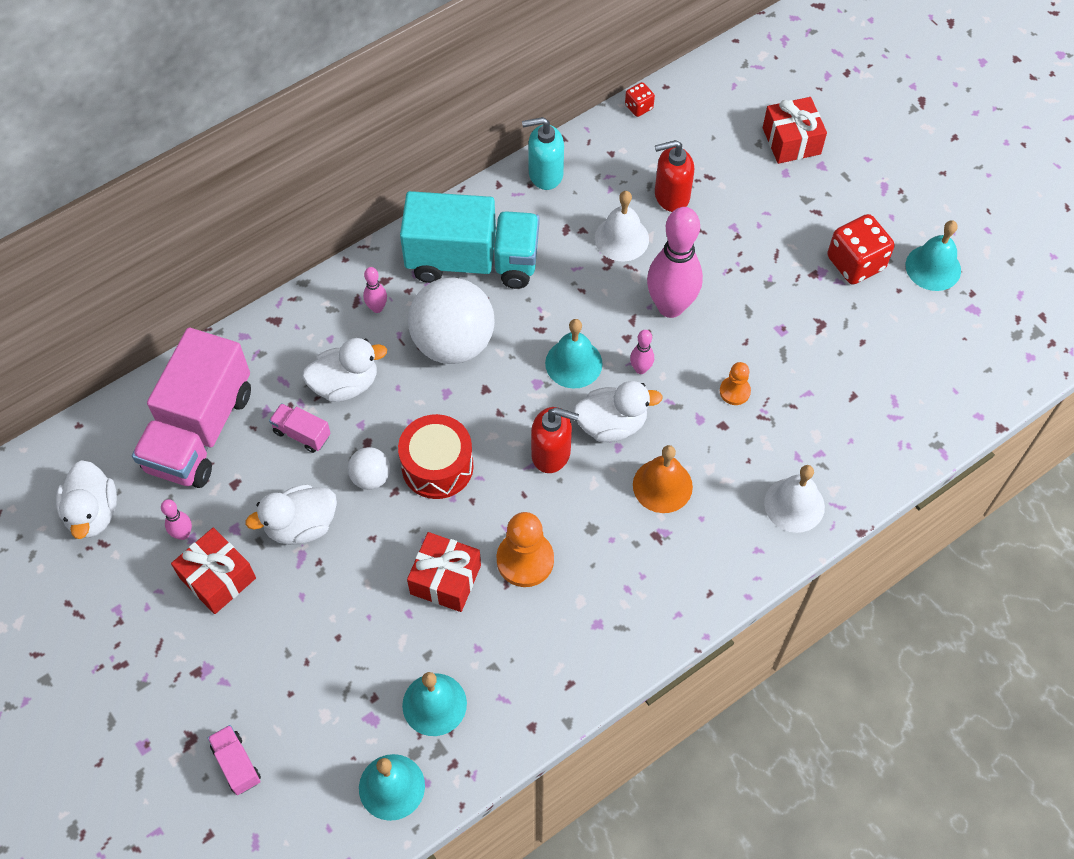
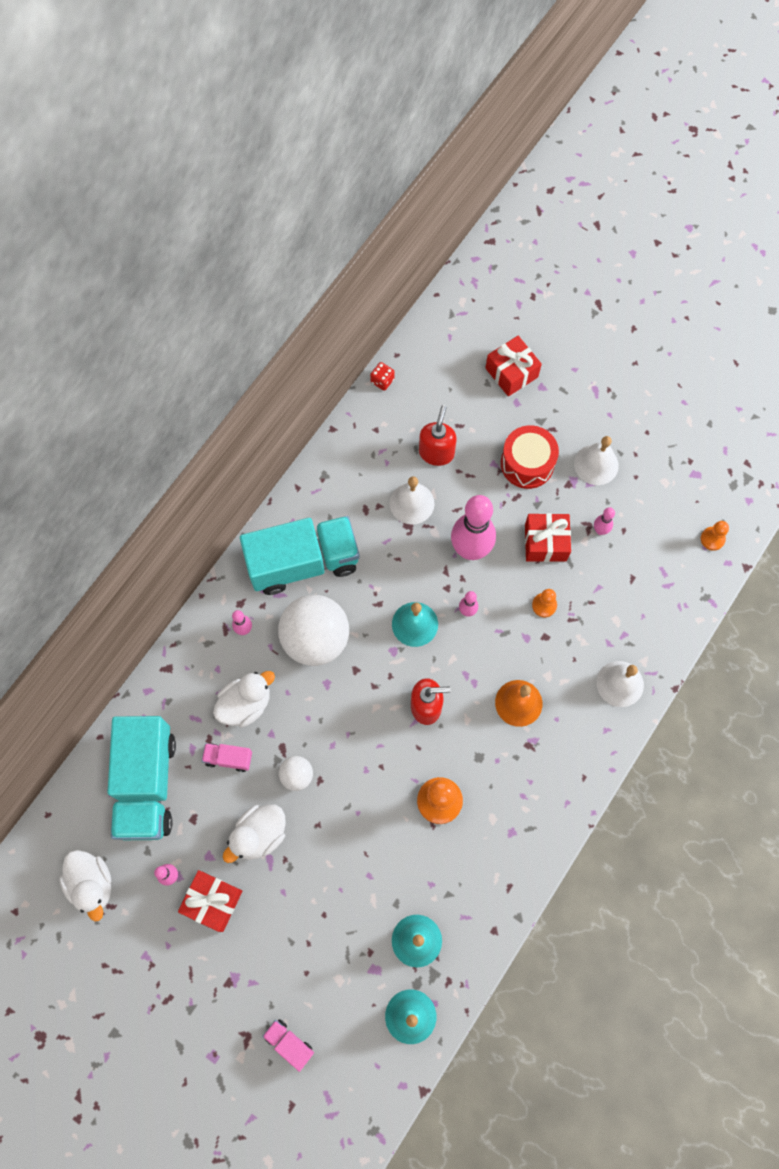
camera: 20 degrees left, 10 degrees up
pink truck [132,328,251,488] -> turquoise truck [107,716,176,840]
red drum [398,414,474,499] -> red drum moved to [501,425,559,489]
red gift [407,532,481,612] -> red gift moved to [525,513,571,562]
turquoise soap dispenser [522,117,564,190] -> none
white duck [573,381,663,442] -> none
red soap dispenser [655,140,694,212] -> red soap dispenser turned 135 degrees clockwise [419,405,457,466]
red dice [827,214,895,284] -> white bell [574,436,619,485]
turquoise bell [906,220,961,291] -> none
none -> pink bowling pin [594,507,615,535]
none -> orange pawn [701,521,729,551]

